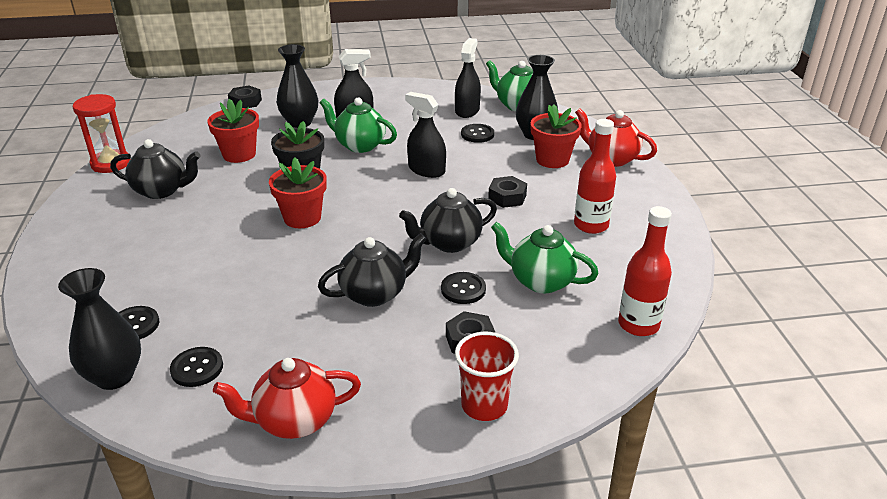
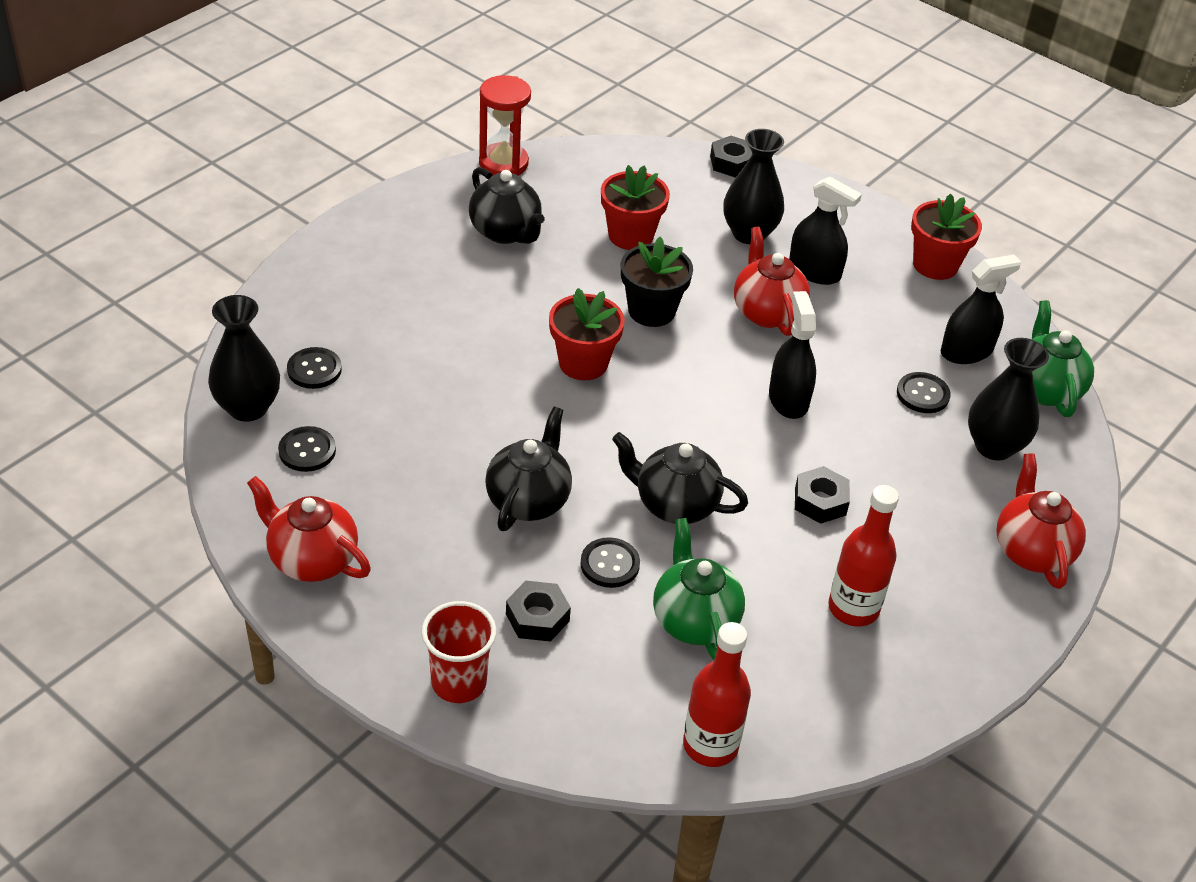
camera: 45 degrees right, 10 degrees up
black teapot [318,233,426,307] -> black teapot turned 90 degrees counterclockwise [485,407,572,531]
green teapot [319,98,397,153] -> red teapot [734,227,810,336]
red flower pot [531,104,582,168] -> red flower pot moved to [911,194,982,280]

